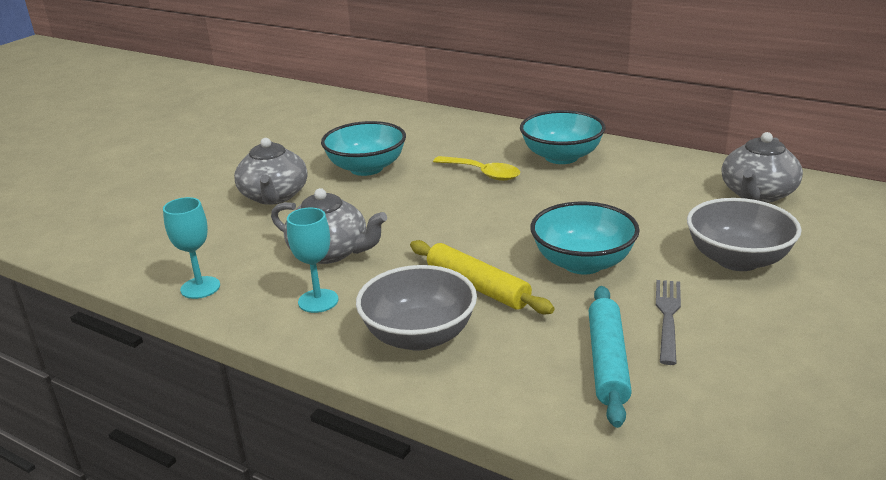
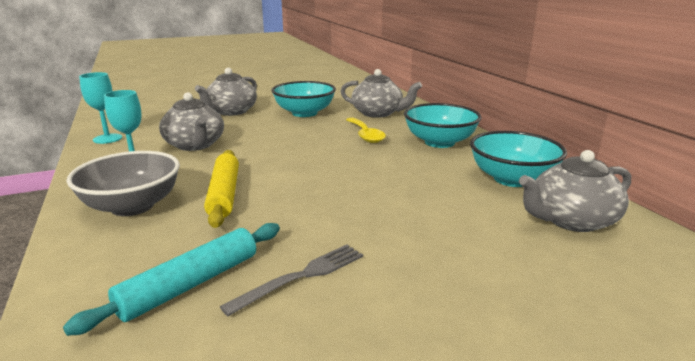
camera: 35 degrees right, 5 degrees down
turquoise bowl [530,202,640,274] -> turquoise bowl moved to [470,131,567,187]
grey bowl [687,198,802,271] -> none
none -> grey teapot [340,69,422,118]

